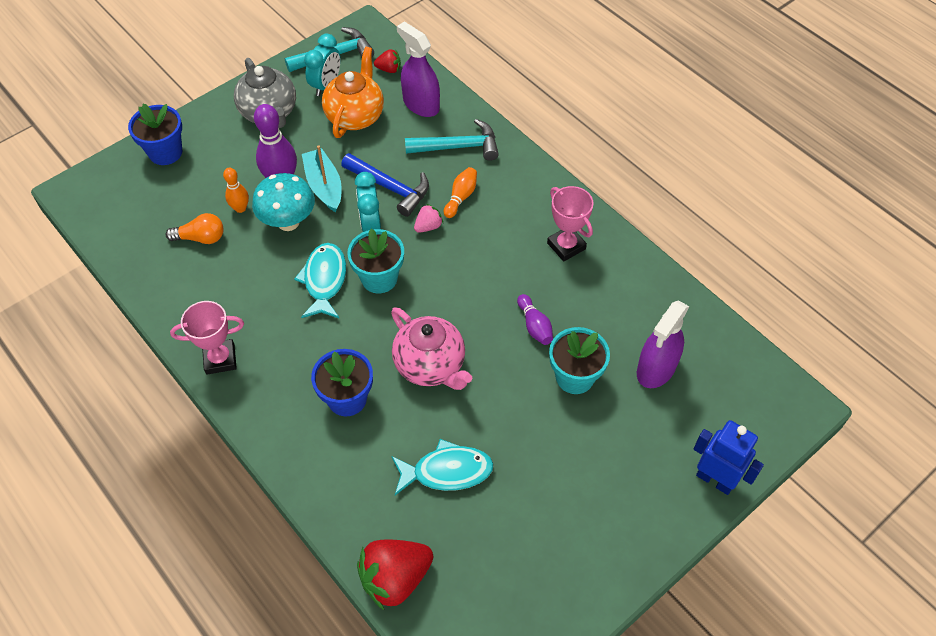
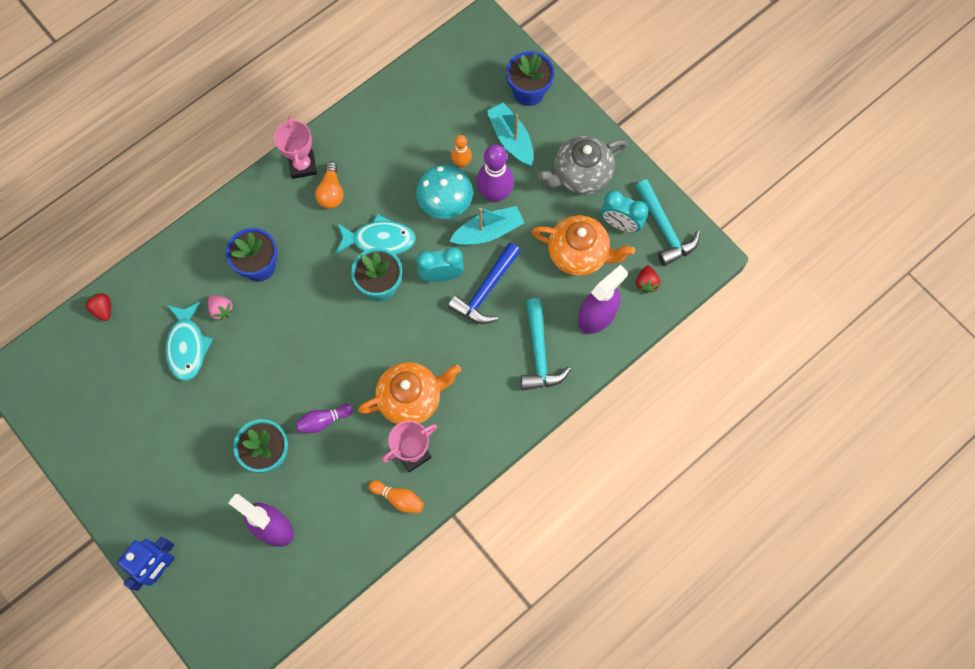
camera: 90 degrees right, 15 degrees up
orange light bulb [165,213,223,244] -> orange light bulb moved to [315,162,344,209]
red strawberry [357,540,433,610] -> red strawberry [85,293,111,321], size x0.49
pink teapot [391,307,473,390] -> none
pink strawberry [414,204,443,233] -> pink strawberry moved to [208,295,234,321]
orange bowling pin [444,167,477,218] -> orange bowling pin moved to [369,480,424,513]
none -> orange teapot [358,362,461,424]
none -> turquoise boat [487,102,534,165]

